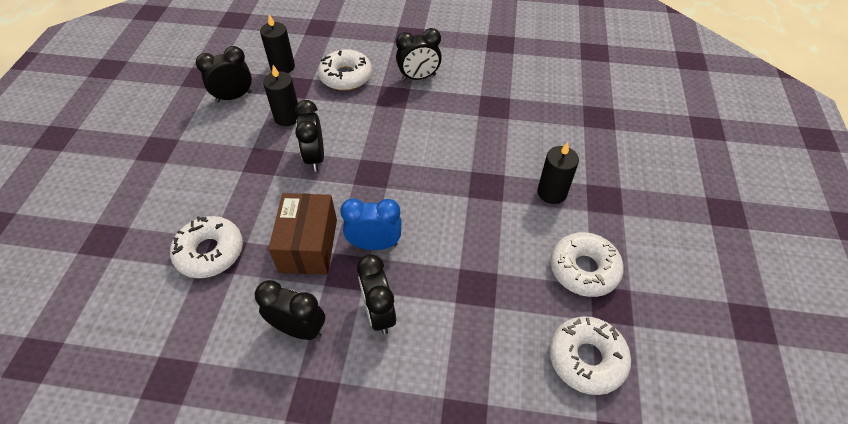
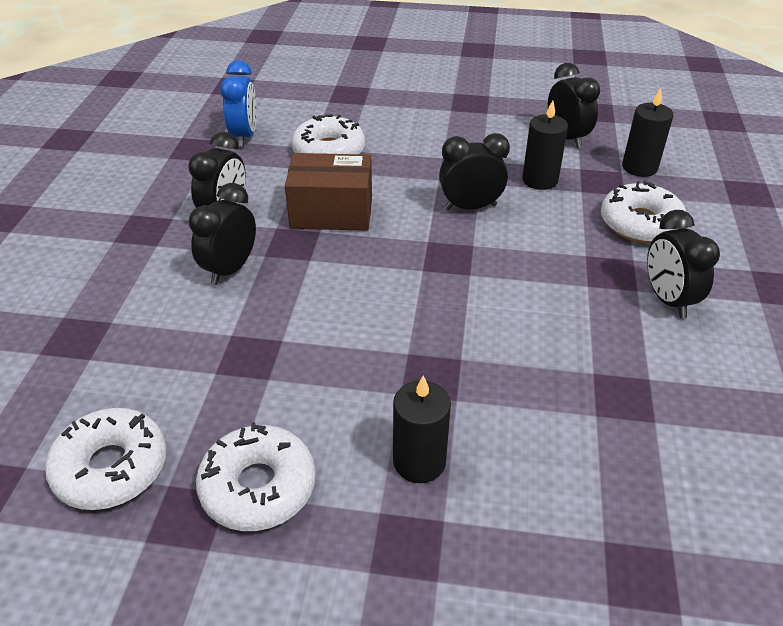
camera: 90 degrees right, 10 degrees down
blue clock [340,198,402,250] -> blue clock moved to [220,60,257,147]
black clock [357,254,396,335] -> black clock turned 45 degrees counterclockwise [189,183,256,285]

